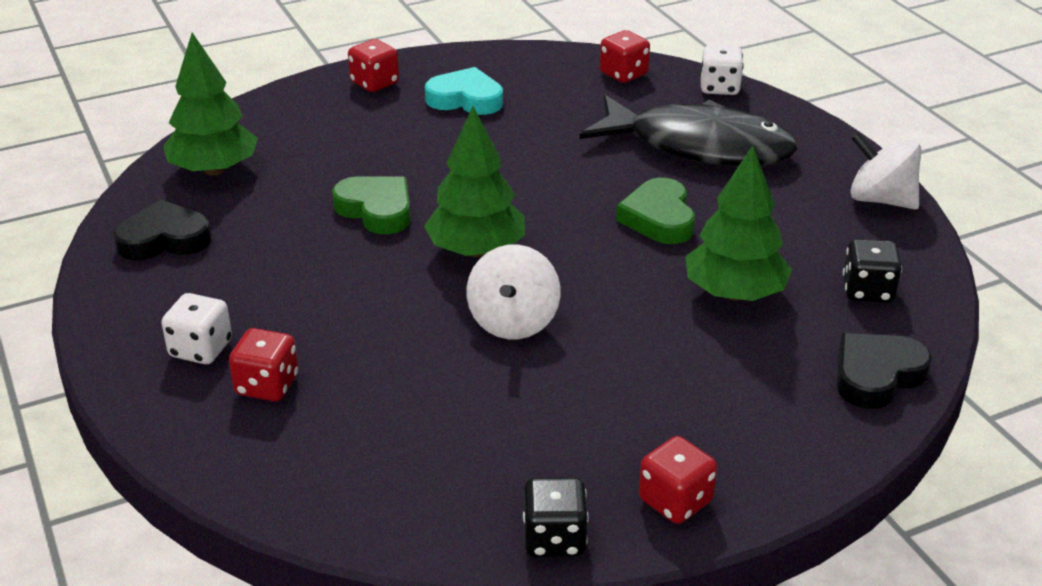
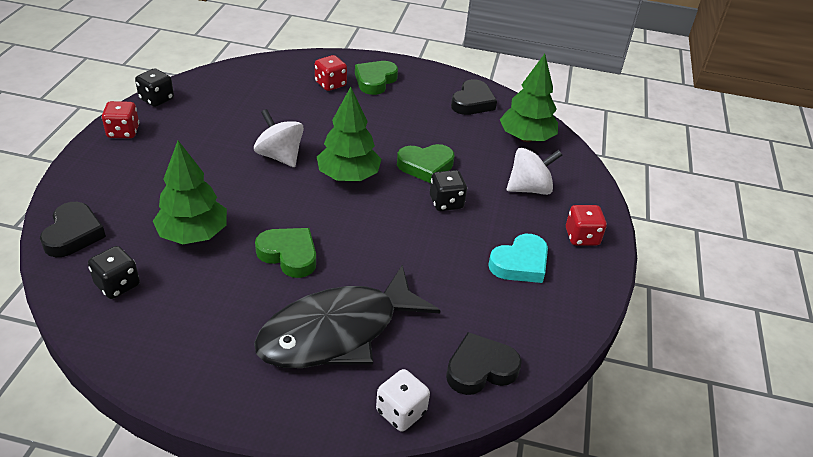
camera: 125 degrees right, 5 degrees up
white dice [161,293,232,364] -> green heart [355,61,398,95]
red dice [600,30,650,83] -> black heart [446,332,522,395]
white spinning top [850,132,921,210] -> white spinning top moved to [507,148,562,195]
none -> black dice [430,170,467,211]

